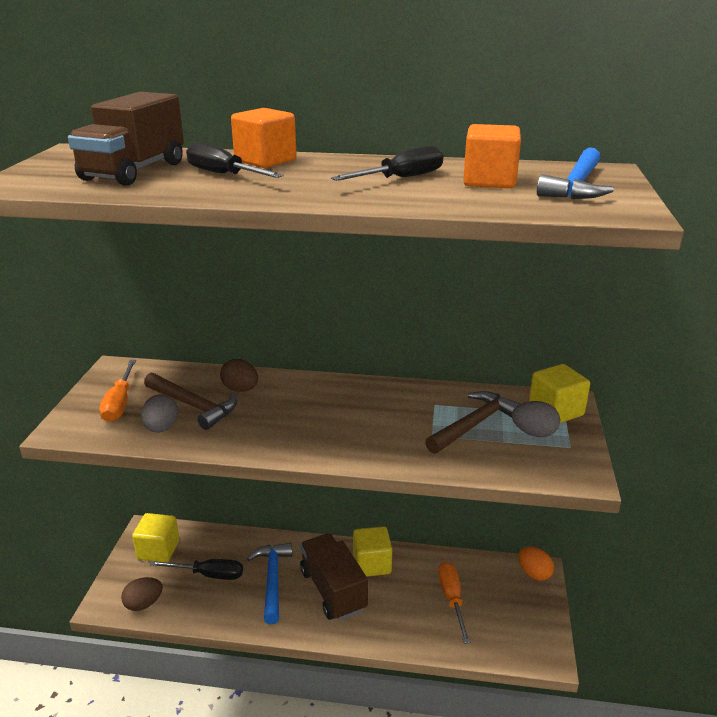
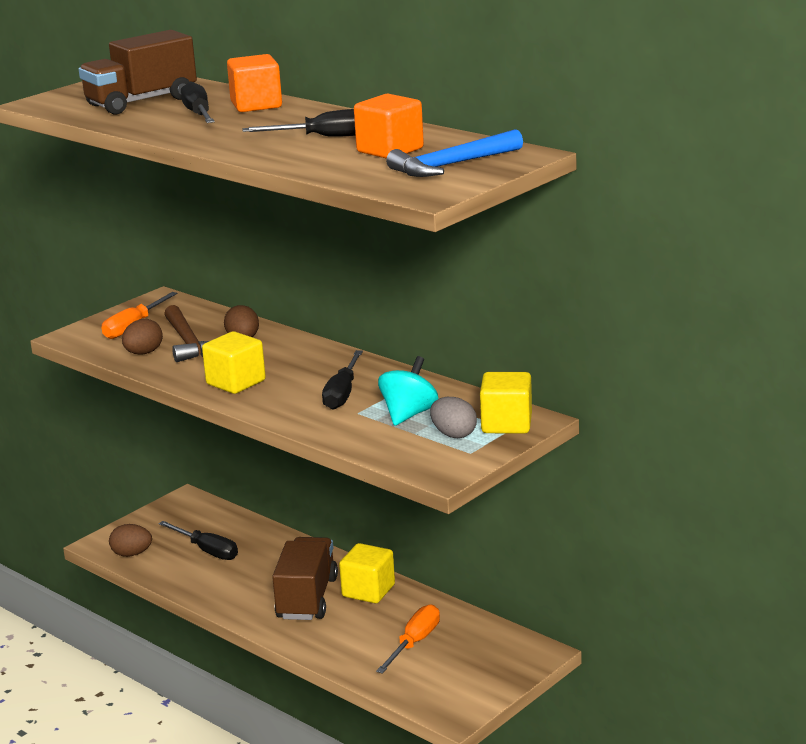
camera: 35 degrees right, 5 degrees down
yellow cube [132,513,179,563] -> yellow cube moved to [202,331,266,394]
grey egg [141,394,178,433] -> brown egg [122,319,163,355]
blue hammer [247,543,292,624] -> none
brown hammer [425,391,521,454] -> turquoise spinning top [378,356,438,426]
orange egg [519,546,554,581] -> none
none -> black screwdriver [322,350,363,410]

